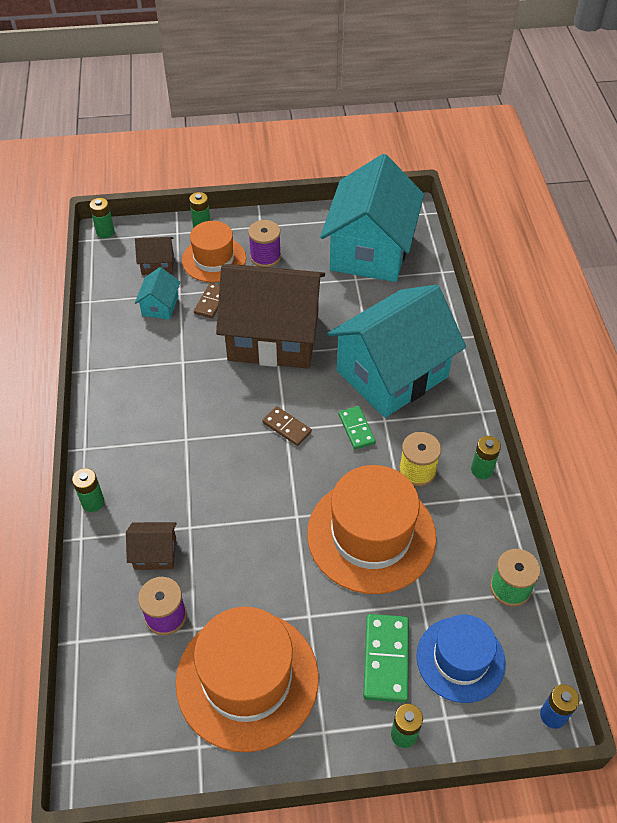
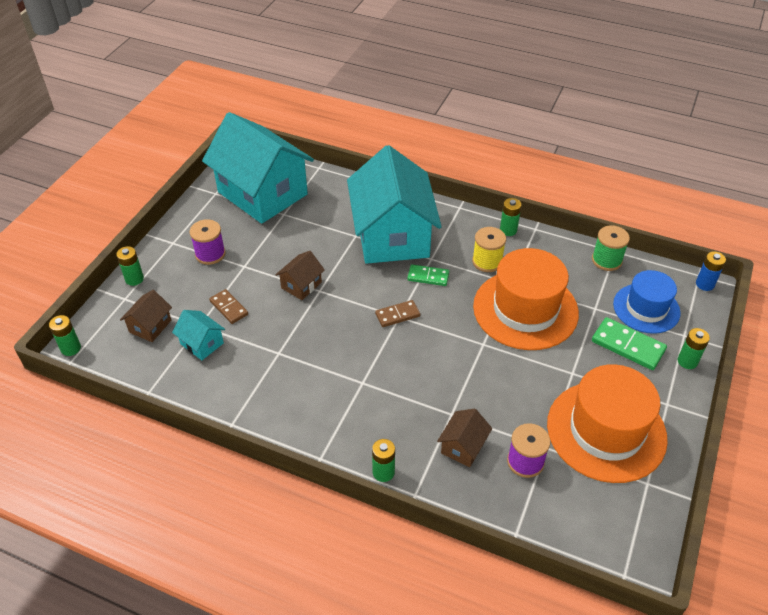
camera: 60 degrees left, 5 degrees down
orange hat [182,221,246,283] -> none
brown house [216,264,325,368] -> brown house [276,251,325,300], size x0.41

